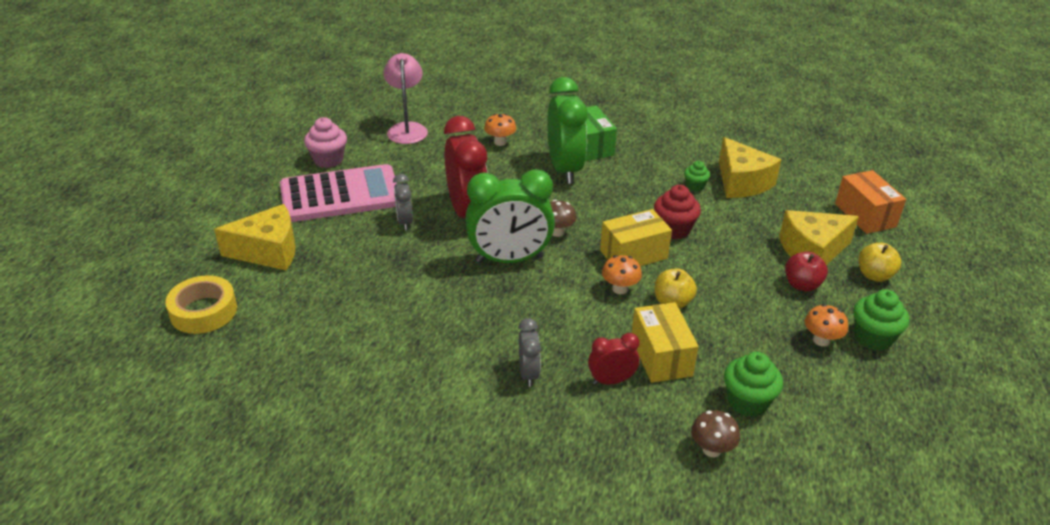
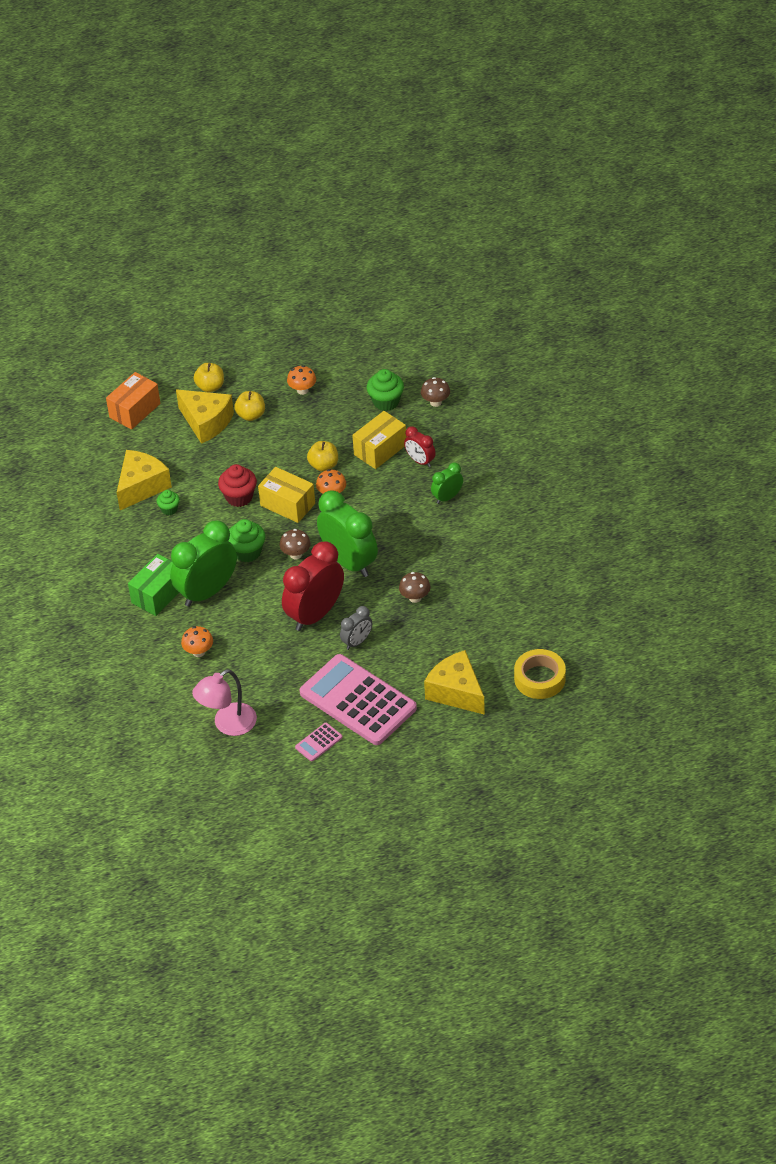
camera: 120 degrees left, 10 degrees up
pink cupcake [304,117,347,168] -> pink calculator [295,723,343,761]
grey clock [519,318,541,387] -> green clock [431,463,463,504]
red apple [785,251,828,291] -> yellow apple [234,391,265,421]
green cupcake [853,289,909,351] -> green cupcake moved to [228,519,265,562]
none -> brown mushroom [399,572,430,603]

